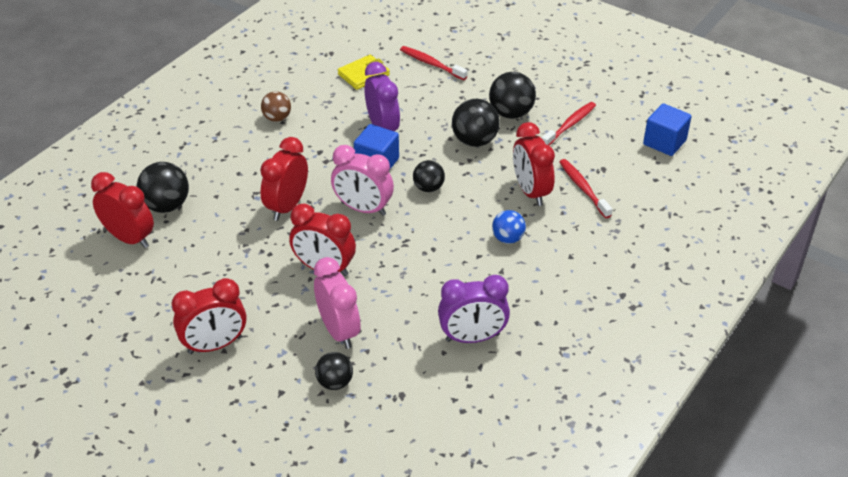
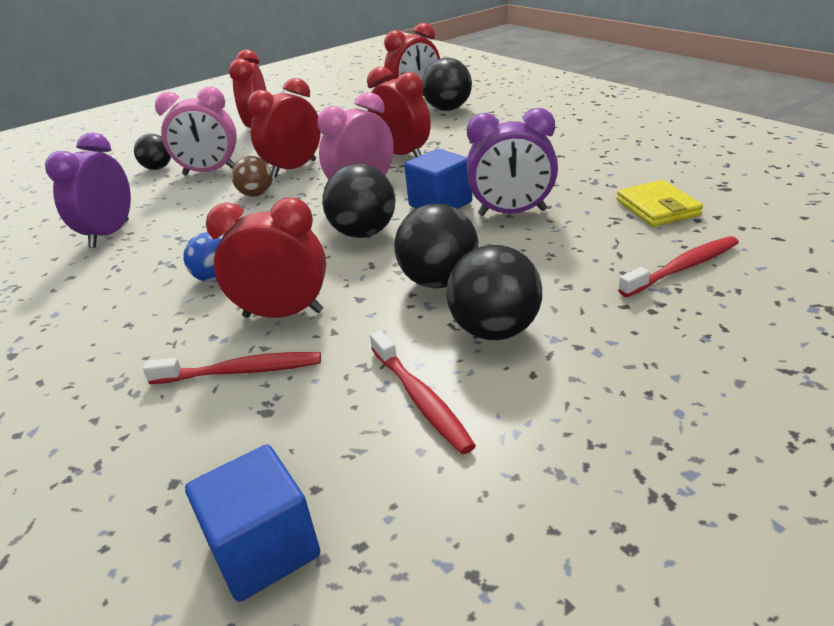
camera: 115 degrees right, 10 degrees down
brown ball [261,91,291,122] -> brown ball moved to [231,156,273,197]
black ball [413,160,445,192] -> black ball [322,164,395,238], size x1.56

